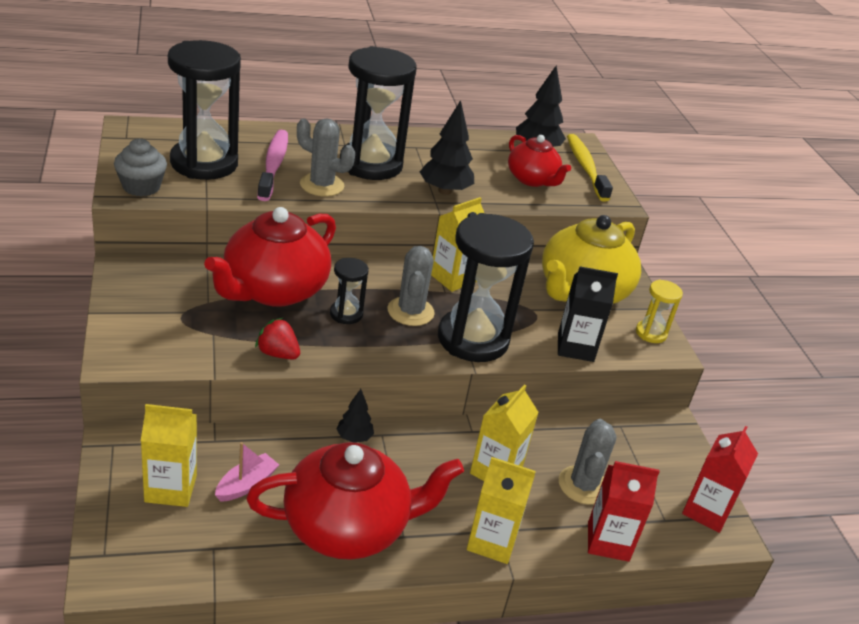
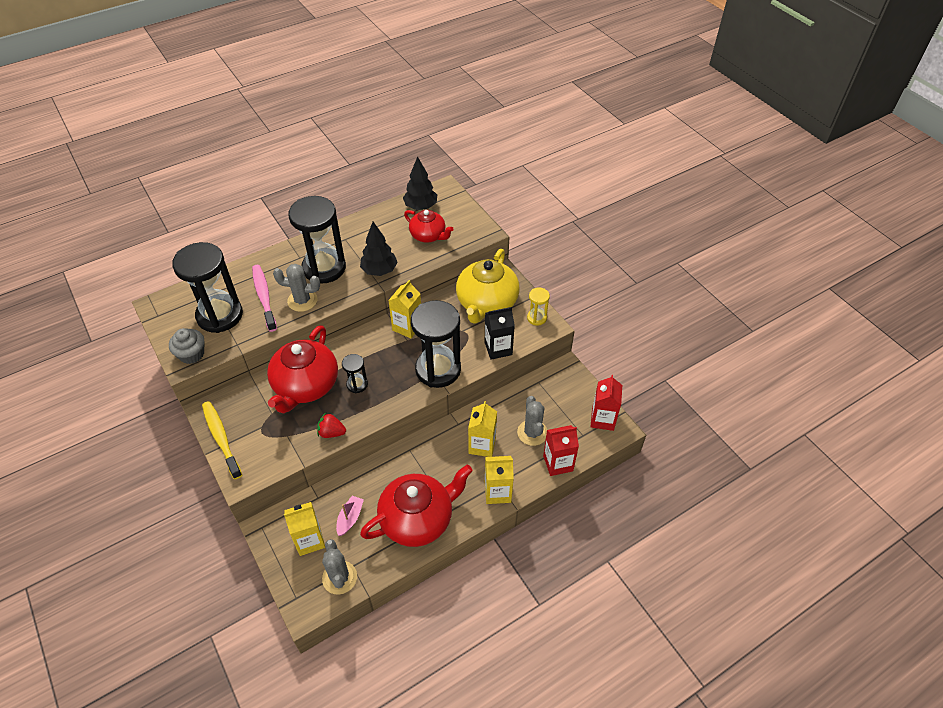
camera: 15 degrees left, 15 degrees up
black tree [336,389,374,443] -> none
grey cactus [388,246,435,326] -> grey cactus moved to [322,539,357,595]
yellow toothbrush [567,134,613,202] -> yellow toothbrush moved to [202,401,242,479]

